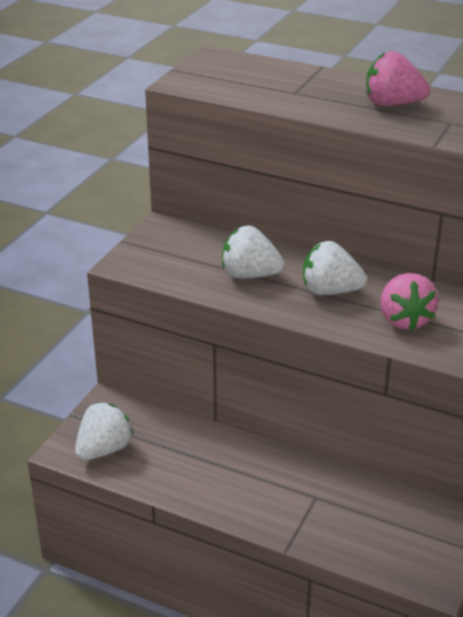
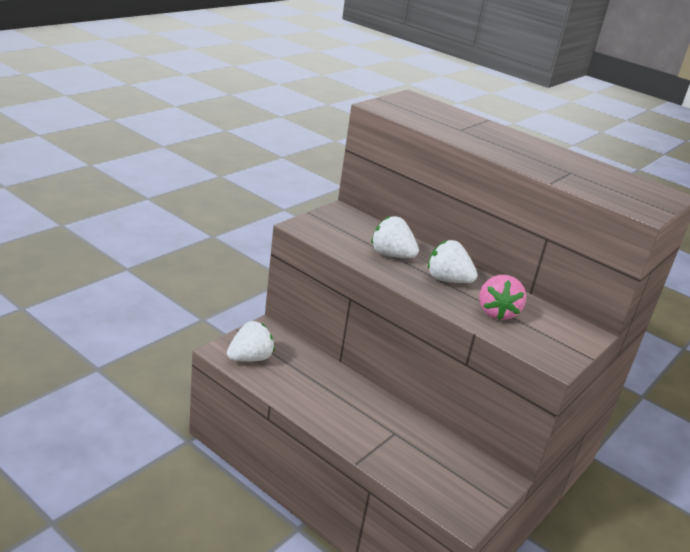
camera: 10 degrees right, 5 degrees down
pink strawberry [366,51,430,106] -> none

